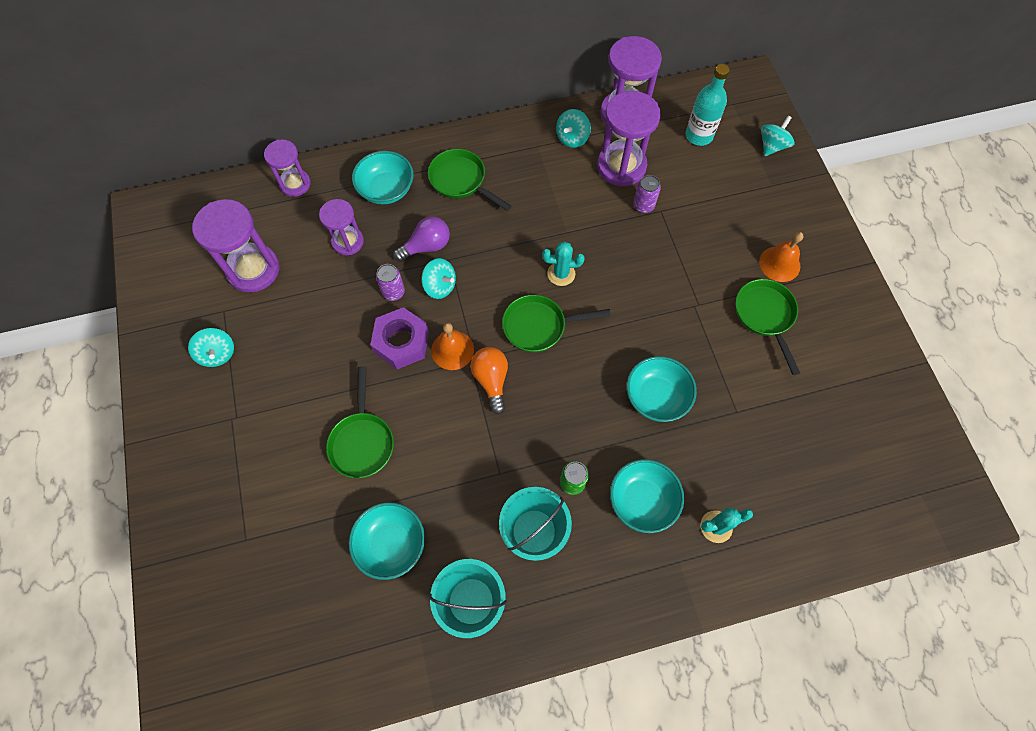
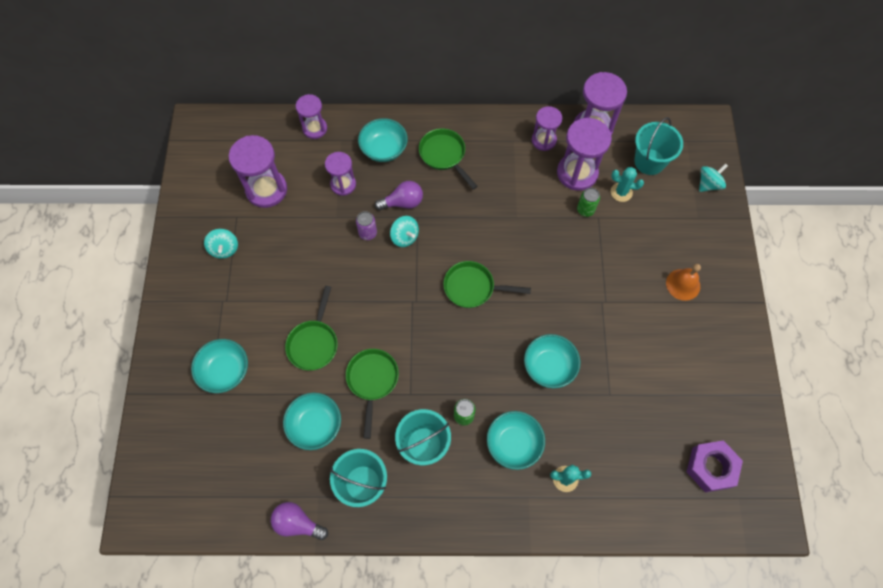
camera: 15 degrees right, 0 degrees up
purple nut [370,307,429,369] -> purple nut moved to [687,440,743,492]
orange bell [431,323,474,370] -> none
orange light bulb [470,347,508,415] -> none
turquoise cactus [542,241,585,286] -> turquoise cactus moved to [611,167,644,202]
turquoise spinning top [556,109,591,148] -> purple hourglass [532,106,562,151]
purple can [633,175,661,213] -> green can [577,188,600,217]
turquoise bottle [686,64,729,146] -> turquoise bucket [634,117,683,175]
green pan [736,279,800,375] -> green pan moved to [346,349,399,439]
none -> turquoise bowl [191,339,248,393]
none -> purple light bulb [271,502,328,540]

